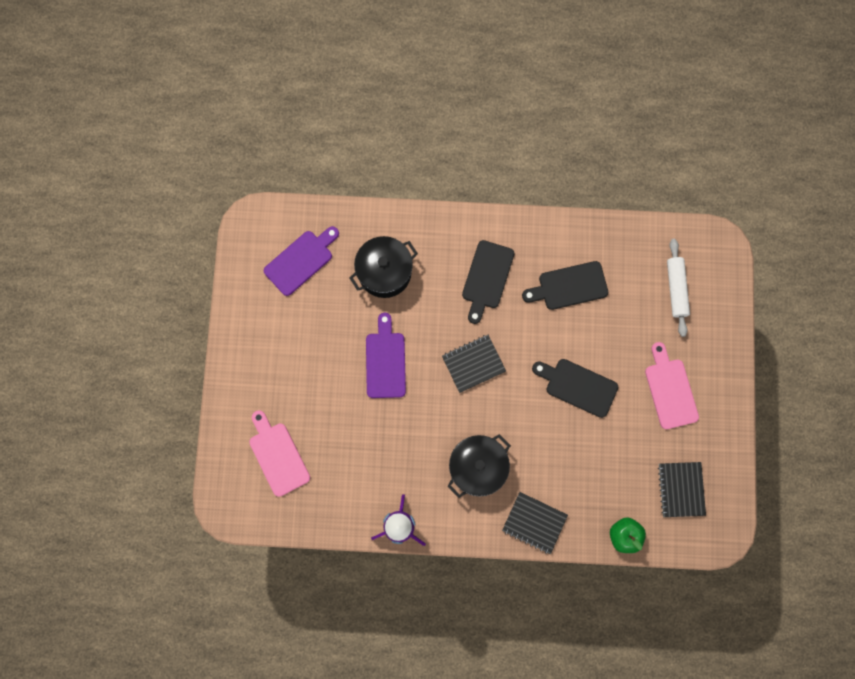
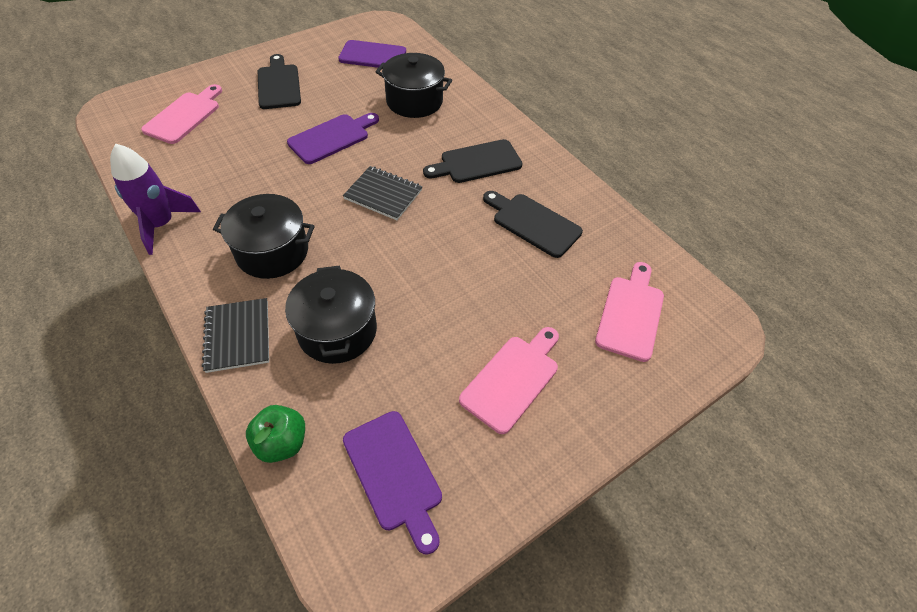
camera: 50 degrees right, 25 degrees down
black cutting board [532,359,618,418] -> black cutting board moved to [258,54,301,109]
black notebook [658,462,706,517] -> purple cutting board [343,411,442,555]
white rolling pin [667,239,690,337] -> pink cutting board [595,262,664,362]
none -> black pot [285,266,377,364]

